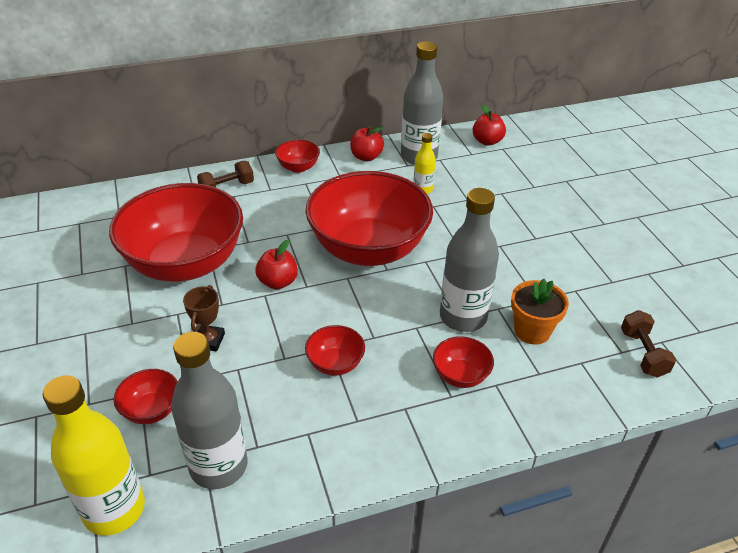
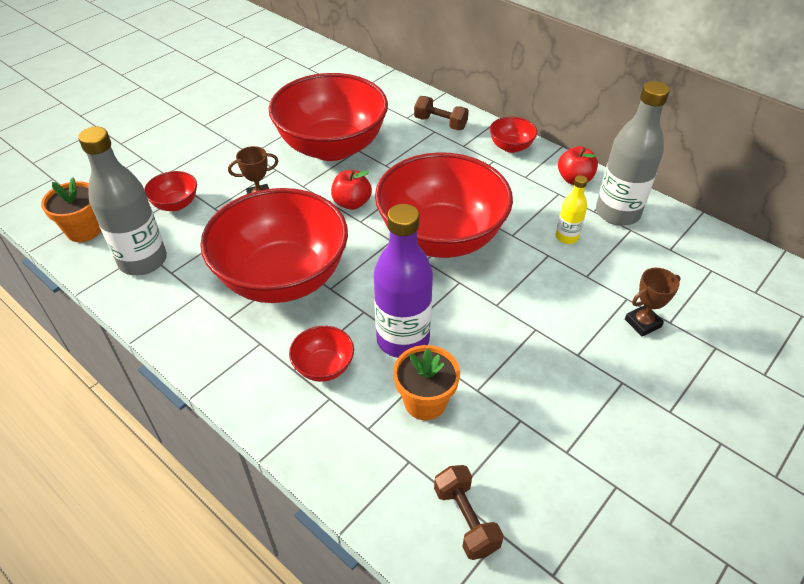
camera: 60 degrees right, 5 degrees up
yellow bottle [43,375,145,536] -> orange flower pot [41,177,101,242]
red bowl [305,325,365,376] -> red bowl [200,188,348,303], size x2.43
grey bottle [440,188,499,332] -> purple bottle [374,204,433,358]
red apple [473,105,506,146] -> none
brown dumbbell [621,310,676,378] -> brown dumbbell turned 75 degrees counterclockwise [434,465,504,560]
none -> brown trophy [625,268,681,337]

